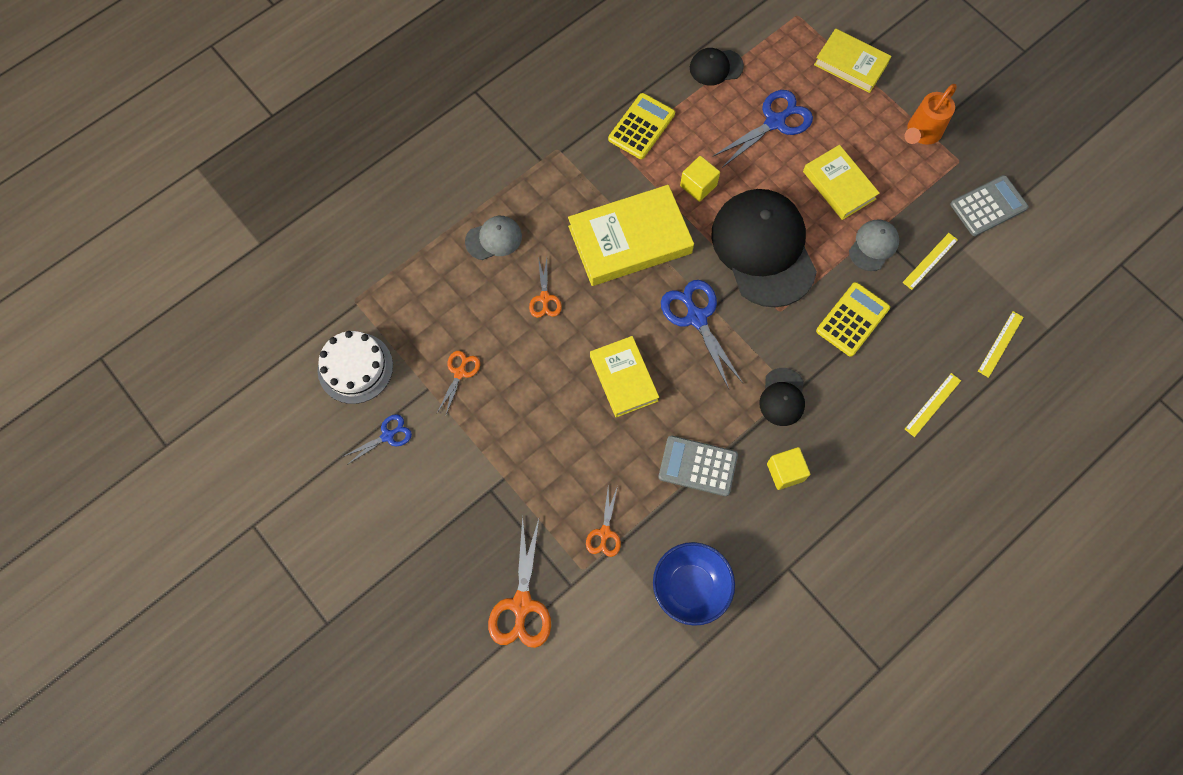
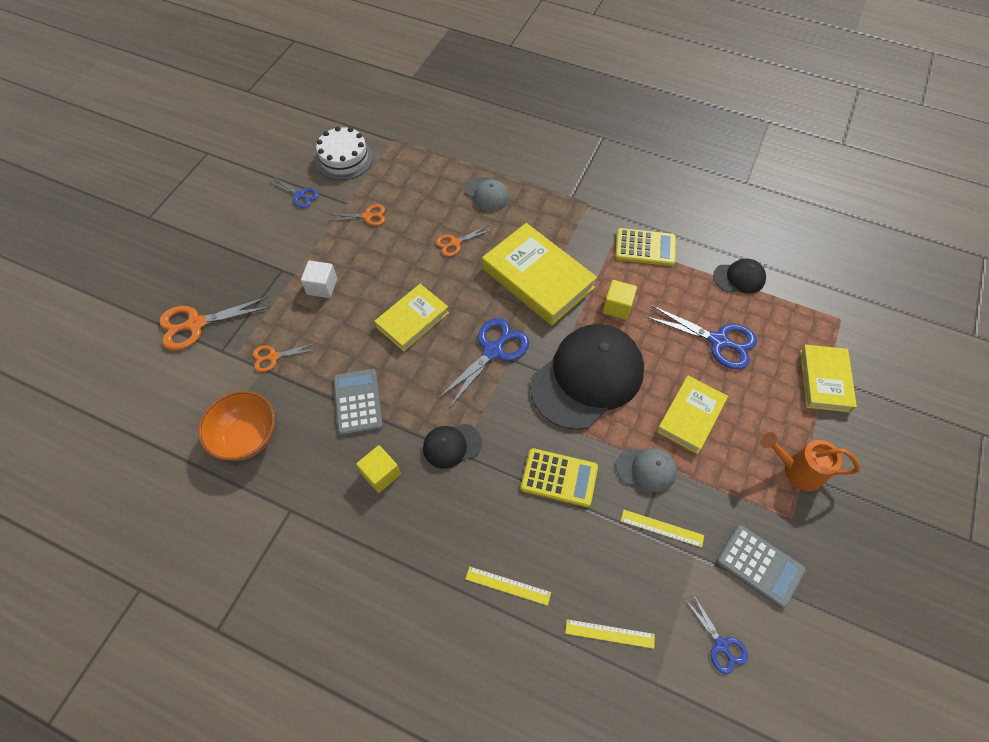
camera: 65 degrees right, 10 degrees down
blue bowl [653,542,735,626] -> orange bowl [198,391,275,461]
black cap [690,48,744,86] -> black cap turned 120 degrees clockwise [713,259,766,293]
none -> white cube [301,260,337,298]
none -> blue scissors [685,594,748,674]

